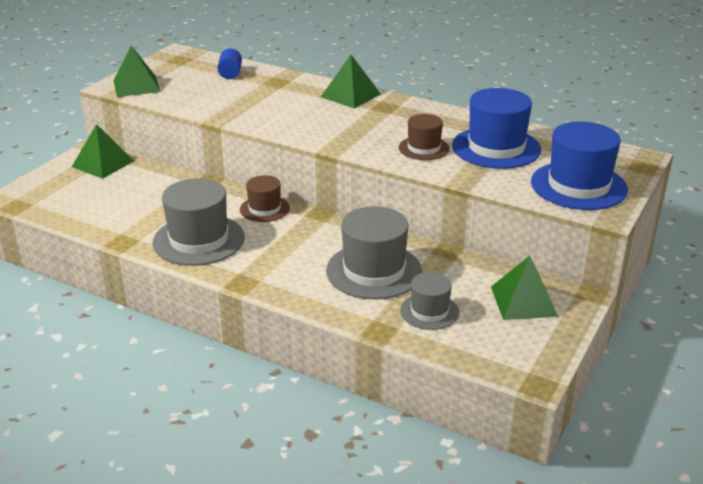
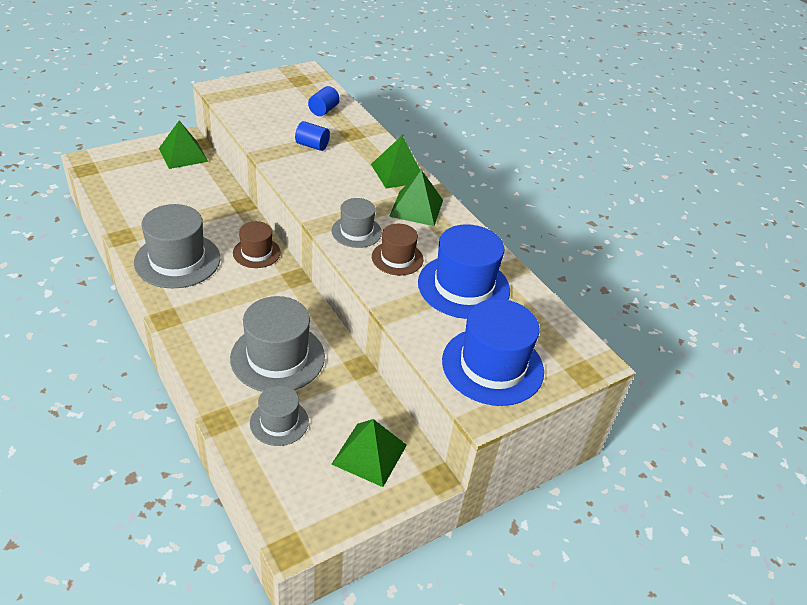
camera: 25 degrees right, 10 degrees up
green pyramid [113,46,161,97] -> green pyramid moved to [389,170,443,226]
none -> blue cylinder [295,121,330,151]
none -> grey hat [331,198,382,248]

